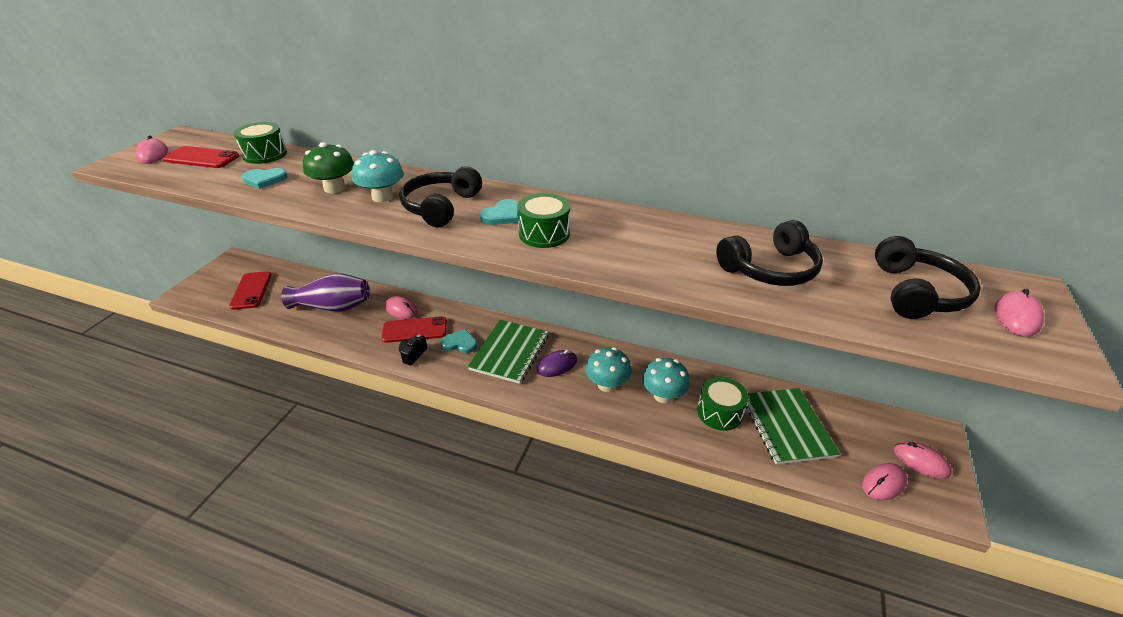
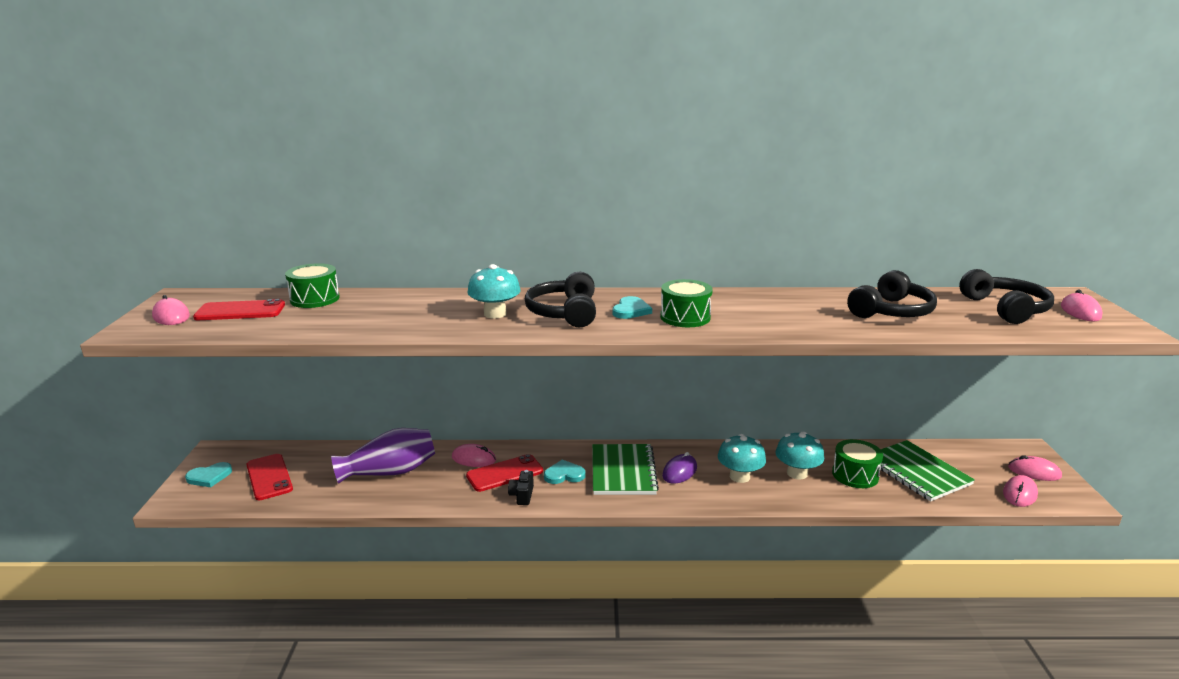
camera: 20 degrees left, 15 degrees down
turquoise heart [242,168,287,189] -> turquoise heart moved to [185,462,232,487]
green mushroom [303,142,354,193] -> none

